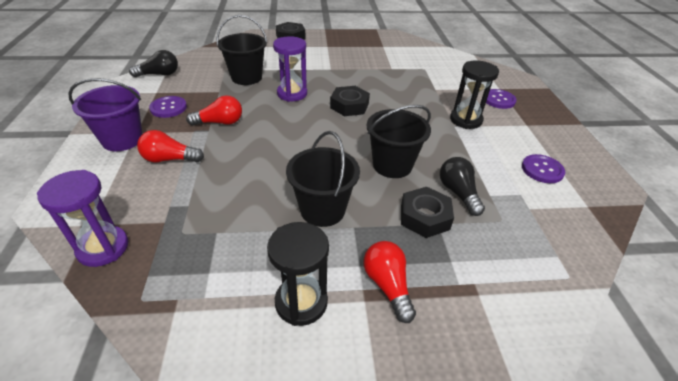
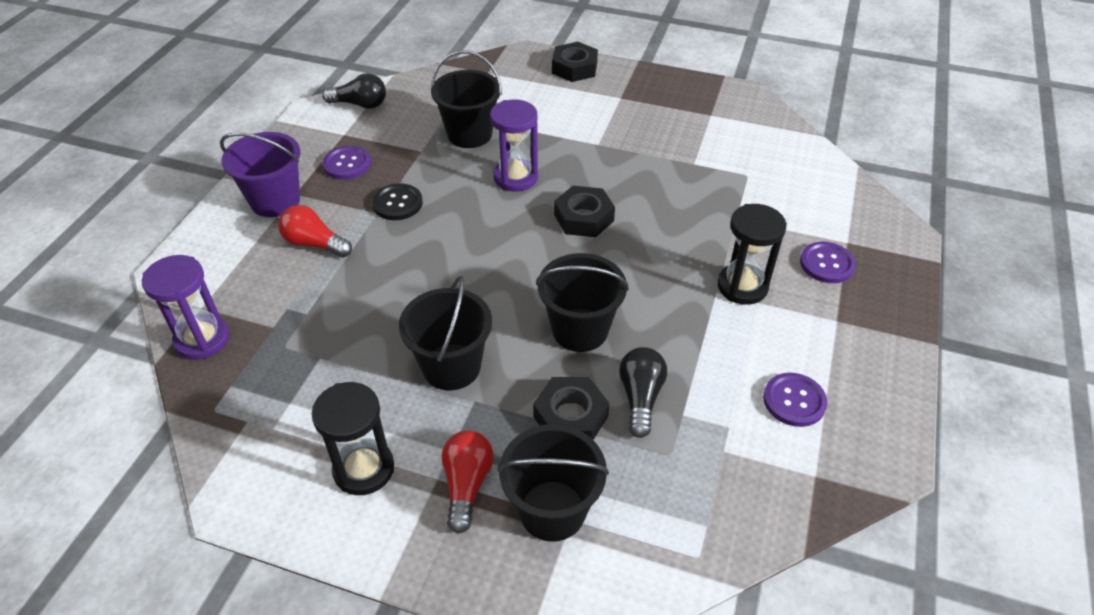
camera: 25 degrees right, 5 degrees up
red light bulb [186,95,242,126] -> black button [372,184,423,220]
none -> black bucket [497,424,609,542]

